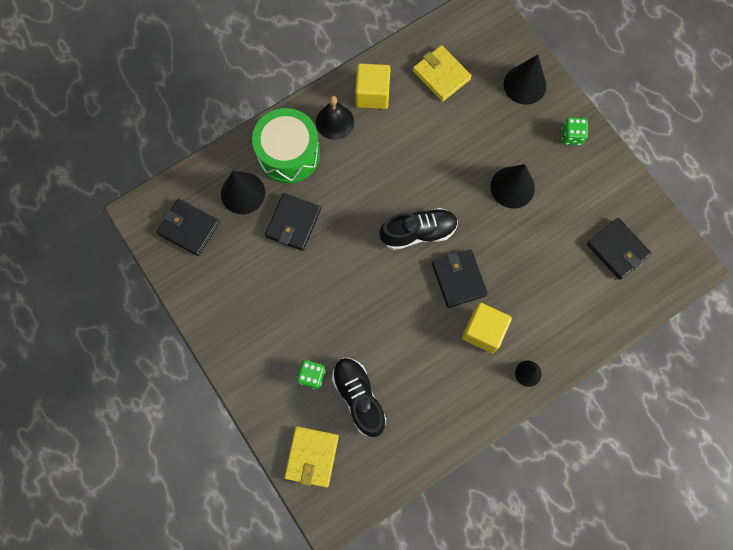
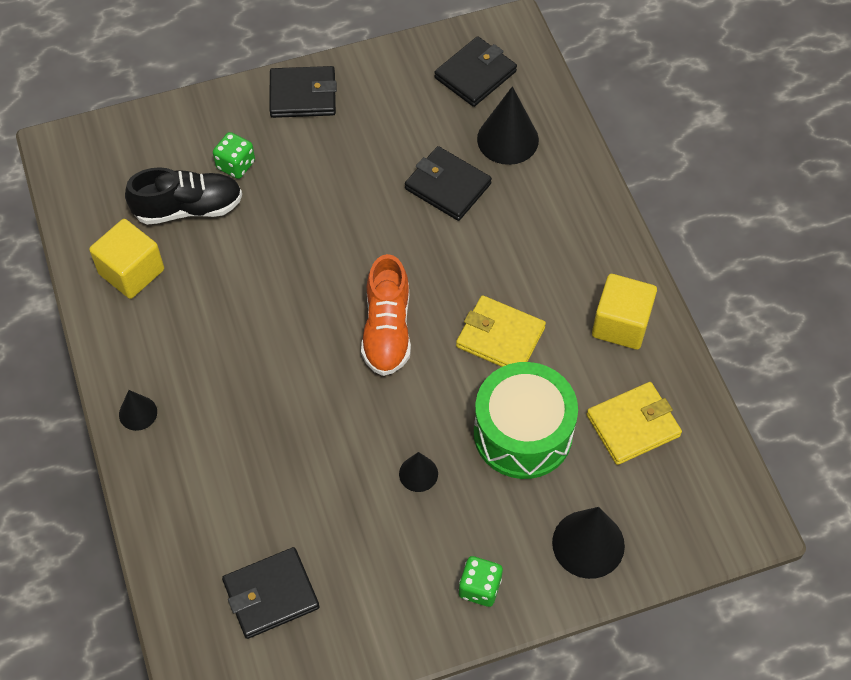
camera: 105 degrees right, 15 degrees down
green drum [252,108,320,183] -> green drum moved to [474,362,578,479]
yellow wallet [284,426,339,488] -> yellow wallet moved to [456,295,546,367]
black bell [316,96,354,140] -> none
black shoe [380,208,458,250] -> orange shoe [361,254,411,376]
black wallet [432,250,488,308] -> black wallet moved to [269,66,337,118]
yellow cube [462,303,512,353] -> yellow cube moved to [89,219,164,299]
black cone [490,164,535,208] -> black cone [399,452,438,492], size x0.56

